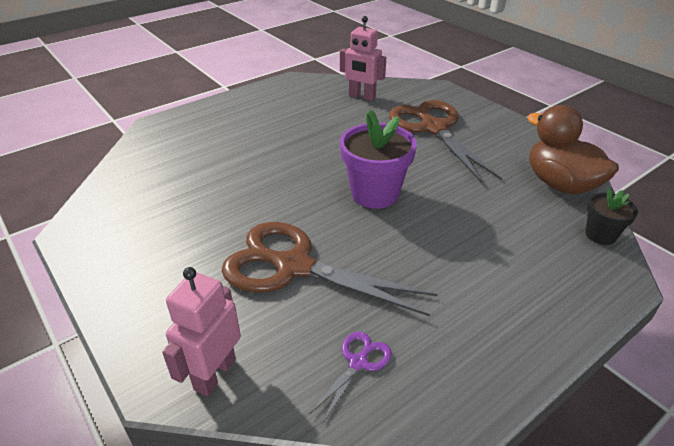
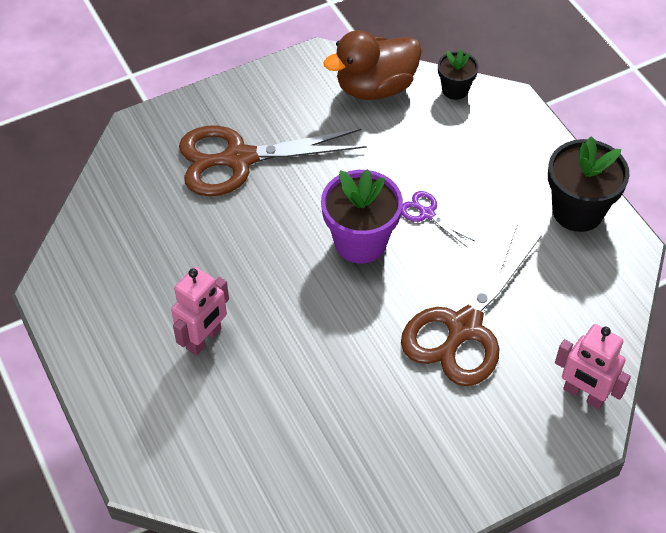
camera: 80 degrees left, 15 degrees up
purple scissors [310,331,392,423] -> purple scissors moved to [401,191,474,247]
pink robot [340,16,386,101] -> pink robot moved to [171,267,229,356]
none -> black flower pot [548,136,630,232]

